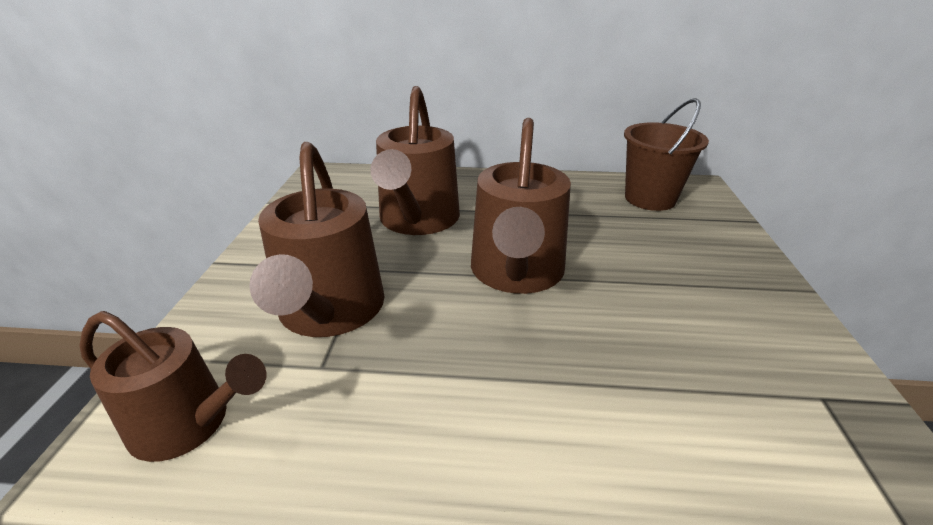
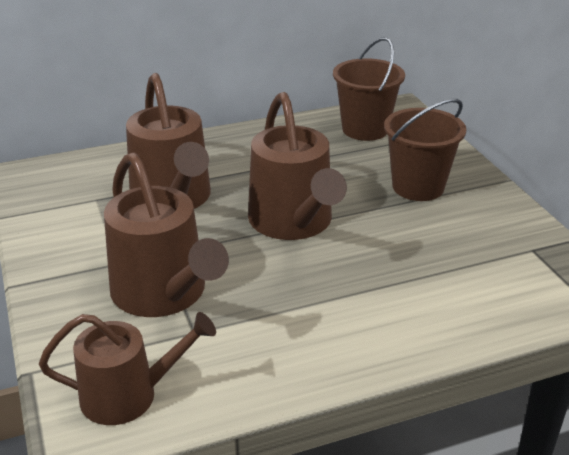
camera: 25 degrees left, 0 degrees up
none -> brown bucket [384,99,466,201]

